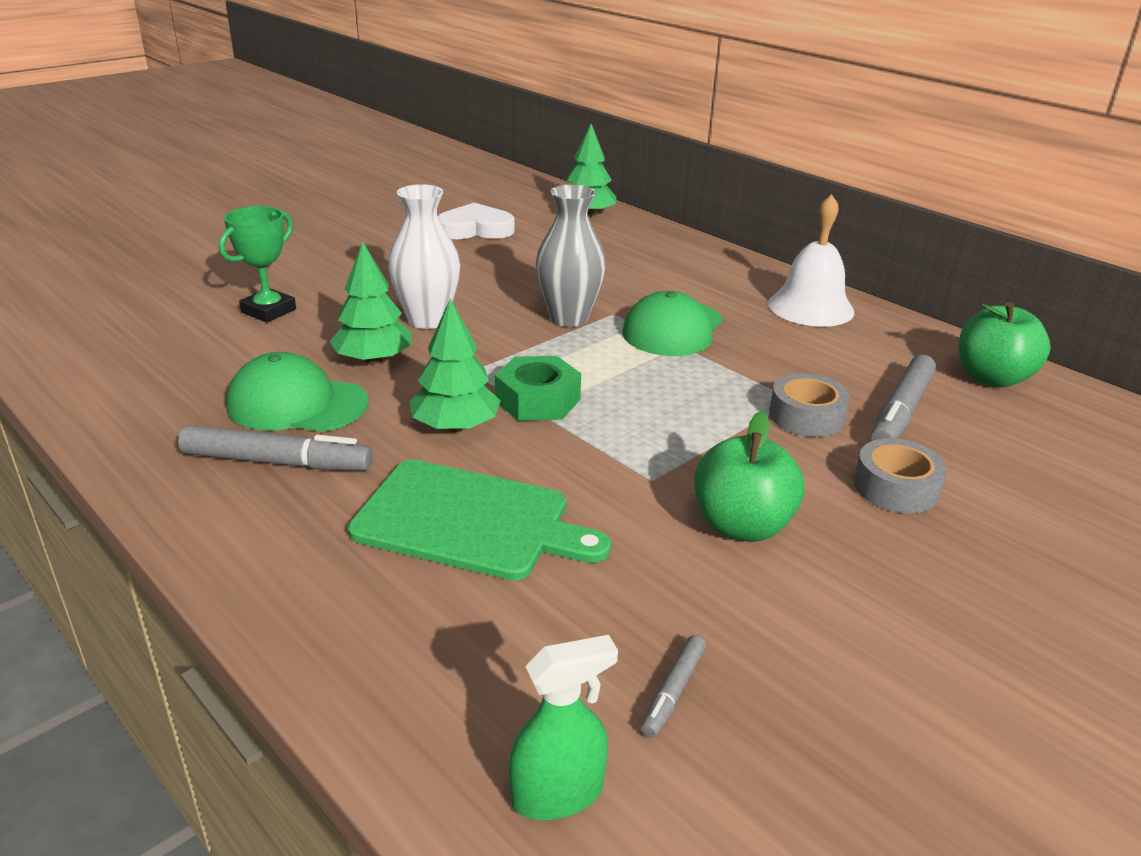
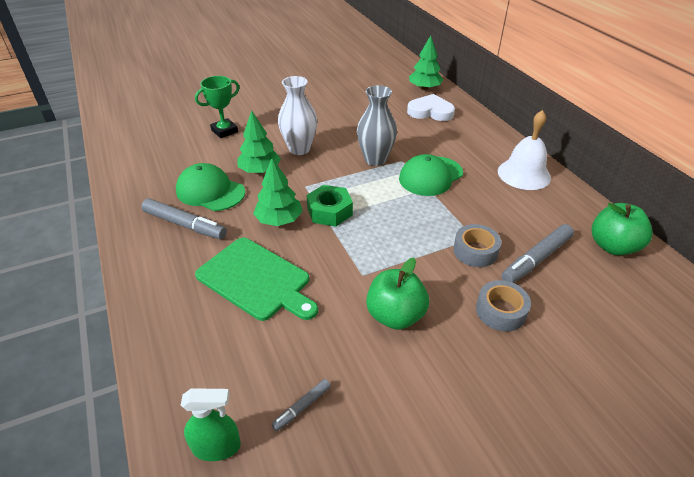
camera: 20 degrees right, 10 degrees up
white heart [438,203,515,239] -> white heart moved to [407,94,455,121]

